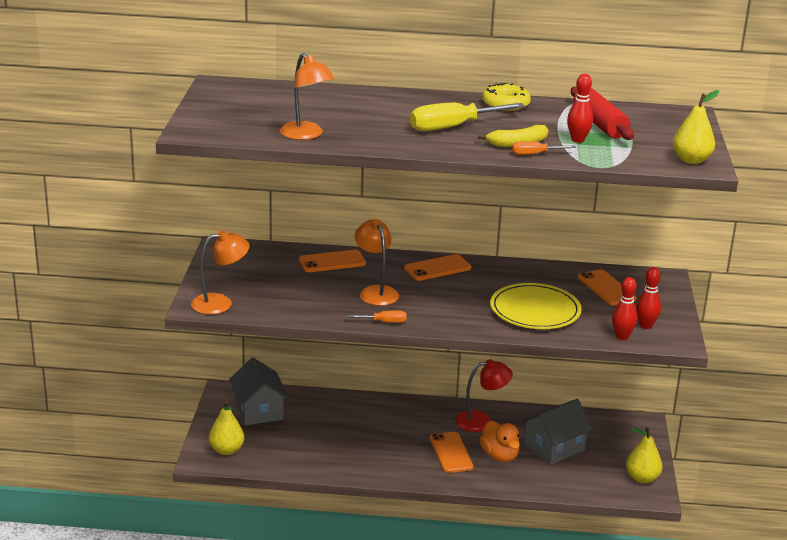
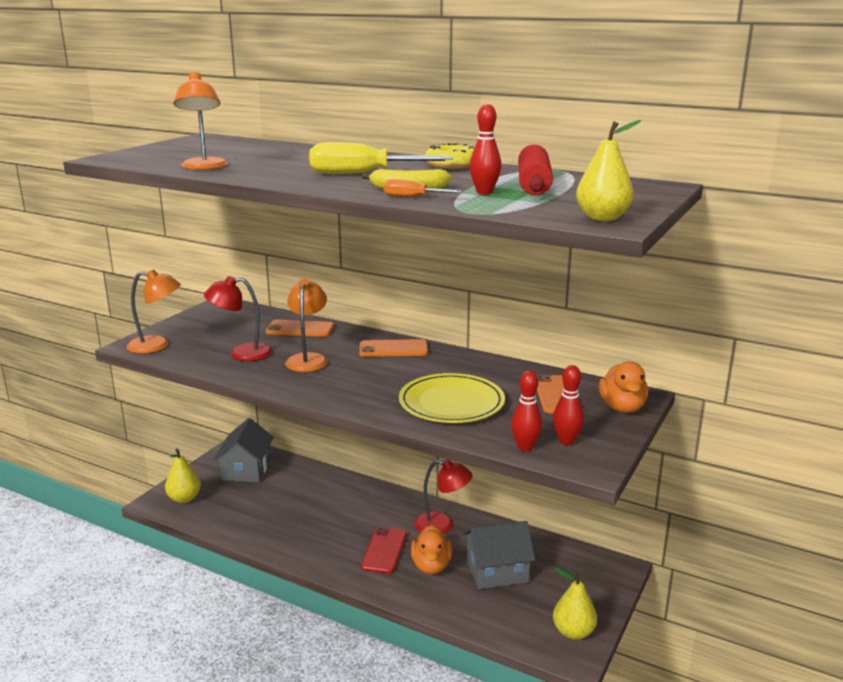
camera: 25 degrees right, 5 degrees down
orange screwdriver [346,311,407,323] -> none
orange phone [430,432,473,473] -> red phone [361,527,407,574]
none -> red lamp [204,276,272,361]
none -> orange duck [599,361,648,413]

